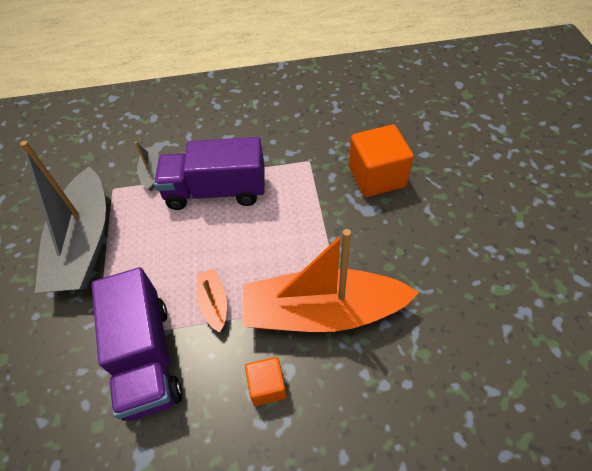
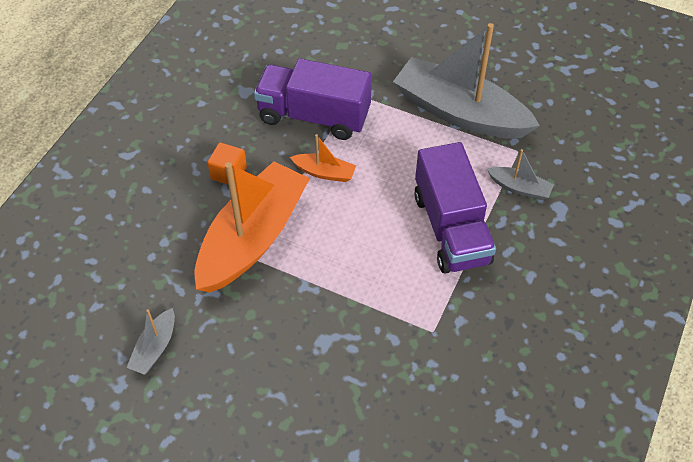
camera: 120 degrees right, 0 degrees up
purple truck [154,137,265,210] -> purple truck turned 135 degrees clockwise [414,142,496,273]
orange cube [349,125,414,197] -> none
none -> grey boat [126,308,175,375]

